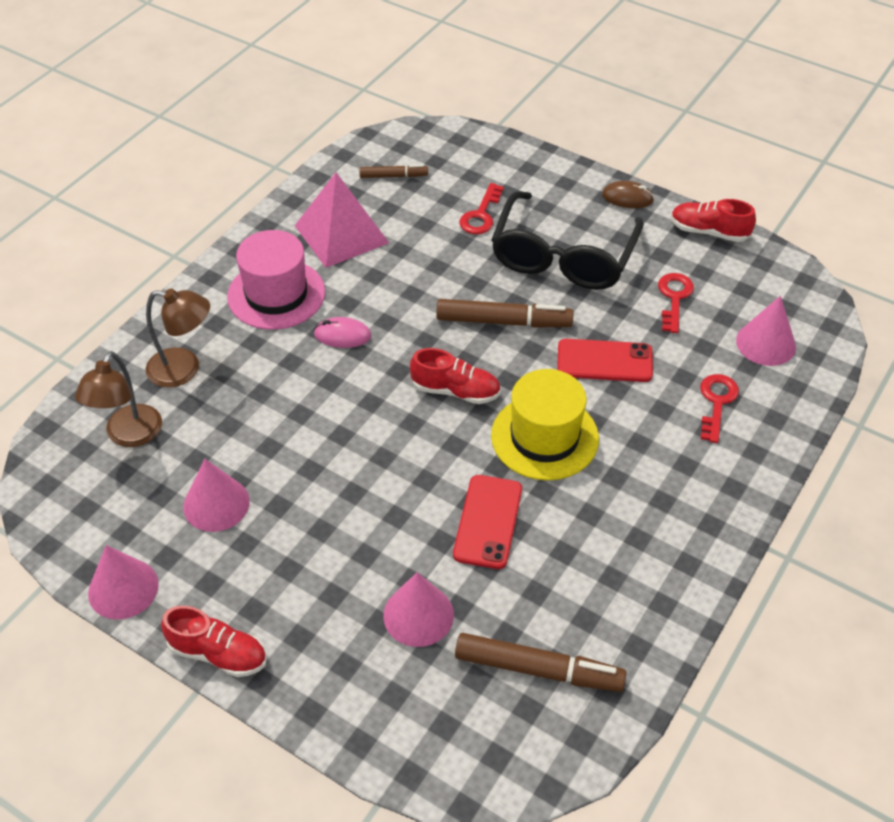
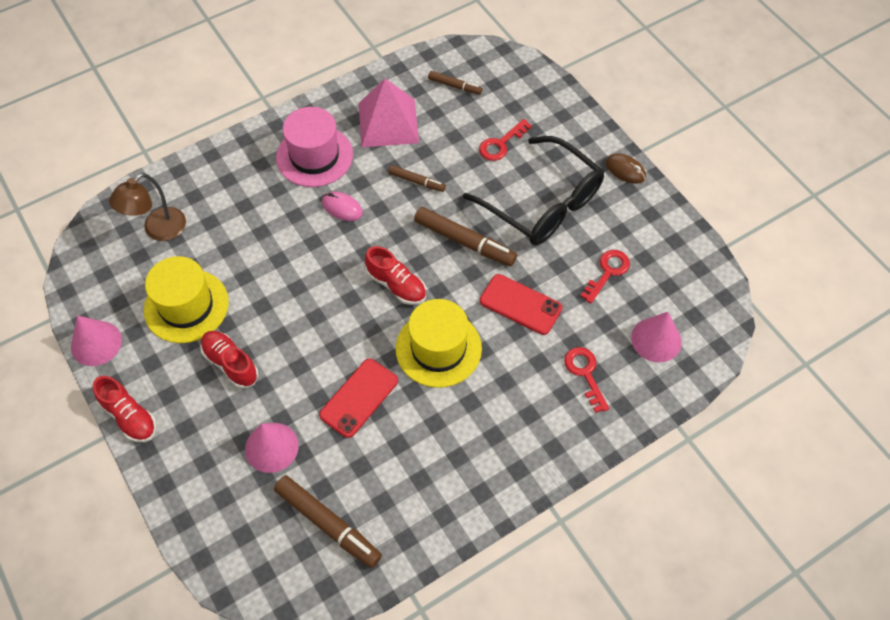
camera: 25 degrees right, 10 degrees up
brown lamp [146,288,210,387] -> none
pink cone [183,459,250,532] -> yellow hat [144,256,229,343]
black glasses [491,191,644,290] -> black glasses turned 90 degrees counterclockwise [463,136,604,245]
red shoe [671,199,756,242] -> red shoe moved to [200,331,258,389]
red key [700,374,739,443] -> red key turned 60 degrees counterclockwise [564,347,609,413]
none -> brown marker [388,165,446,192]

